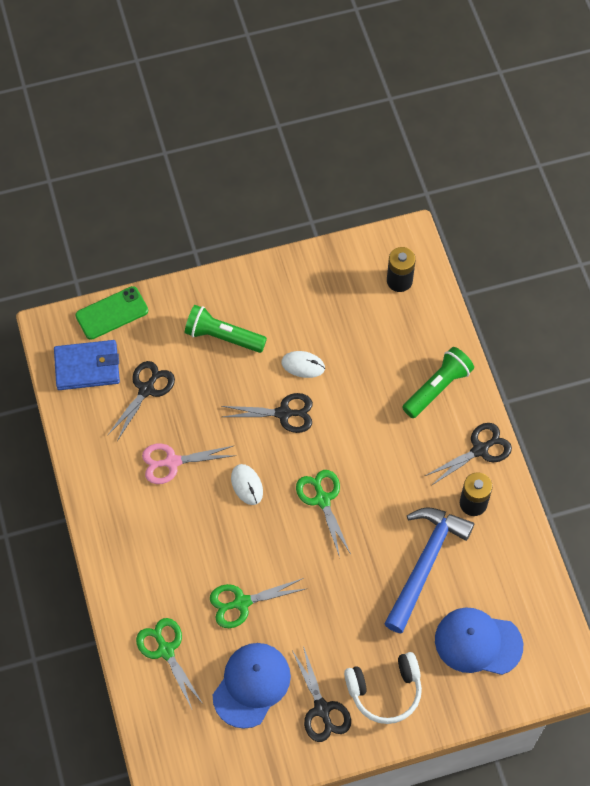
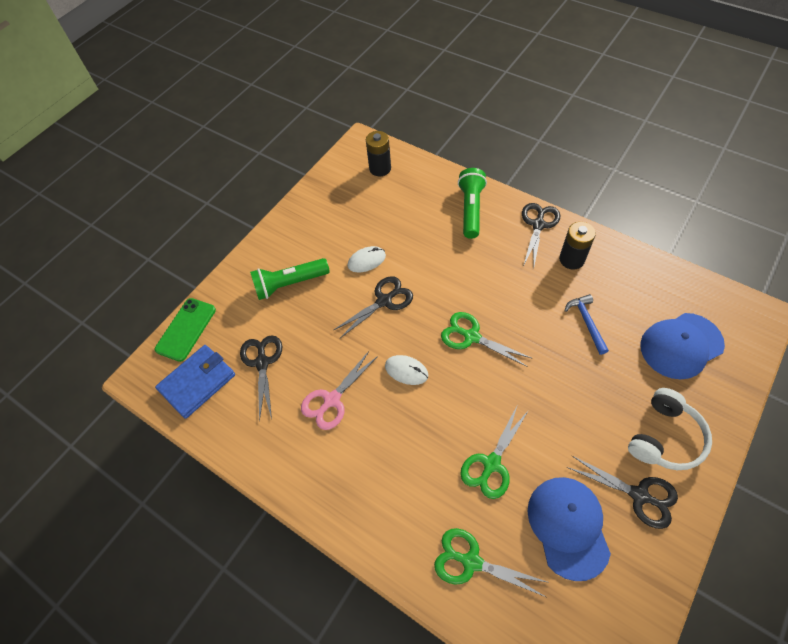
camera: 35 degrees left, 5 degrees down
blue hammer [384,507,474,633] -> blue hammer [564,294,609,355], size x0.50

